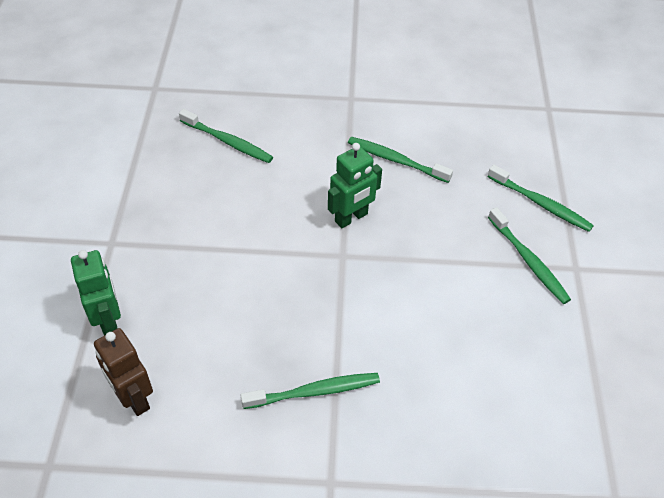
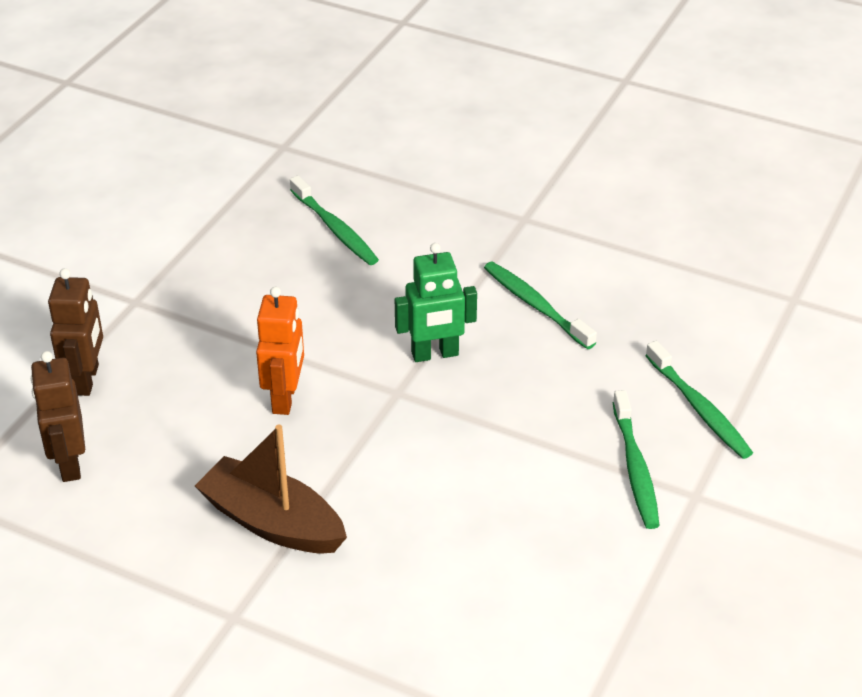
camera: 25 degrees right, 10 degrees down
green robot [71,250,121,336] -> brown robot [48,268,103,396]
green toothbrush [241,373,380,409] -> brown boat [195,424,347,553]
none -> orange robot [256,287,304,415]

